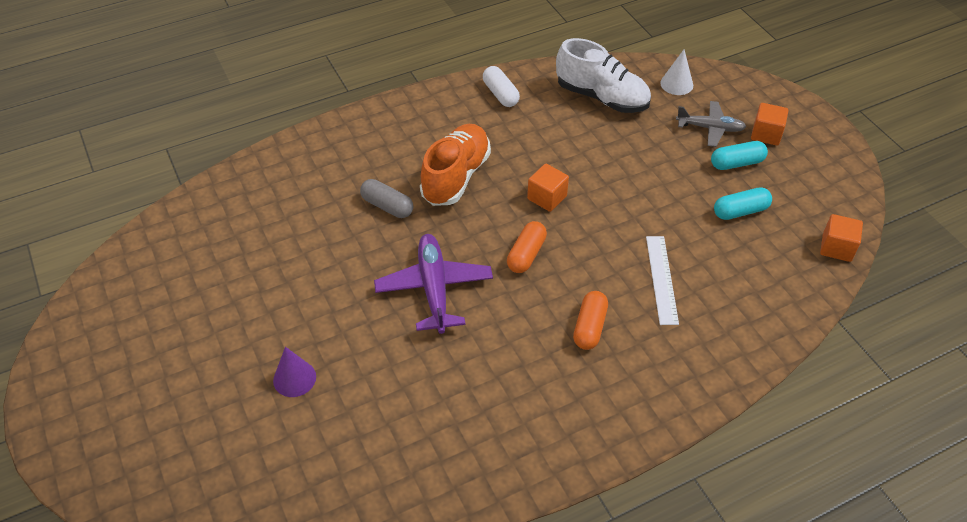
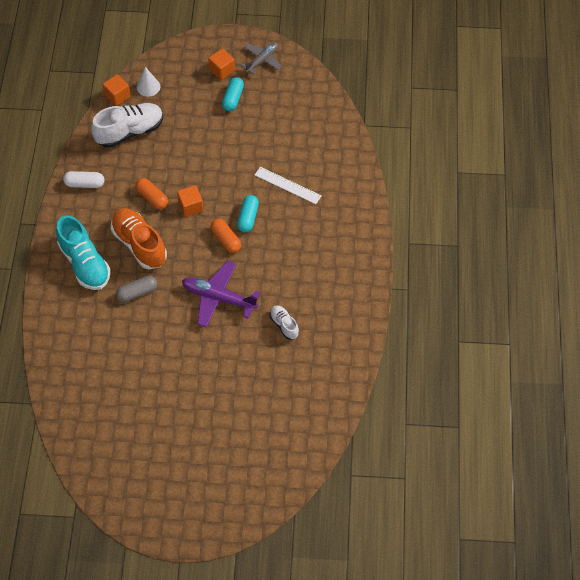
camera: 60 degrees left, 10 degrees up
purple cone [273,347,316,397] -> none
orange capsule [573,291,608,350] -> orange capsule moved to [135,178,168,209]
grey plane [676,101,746,147] -> grey plane moved to [241,42,282,75]
turquoise capsule [714,187,772,220] -> turquoise capsule moved to [237,195,259,232]
orange cube [820,214,863,262] -> orange cube moved to [103,74,131,106]
none -> turquoise shoe [56,216,111,290]
none -> white shoe [270,305,299,340]

